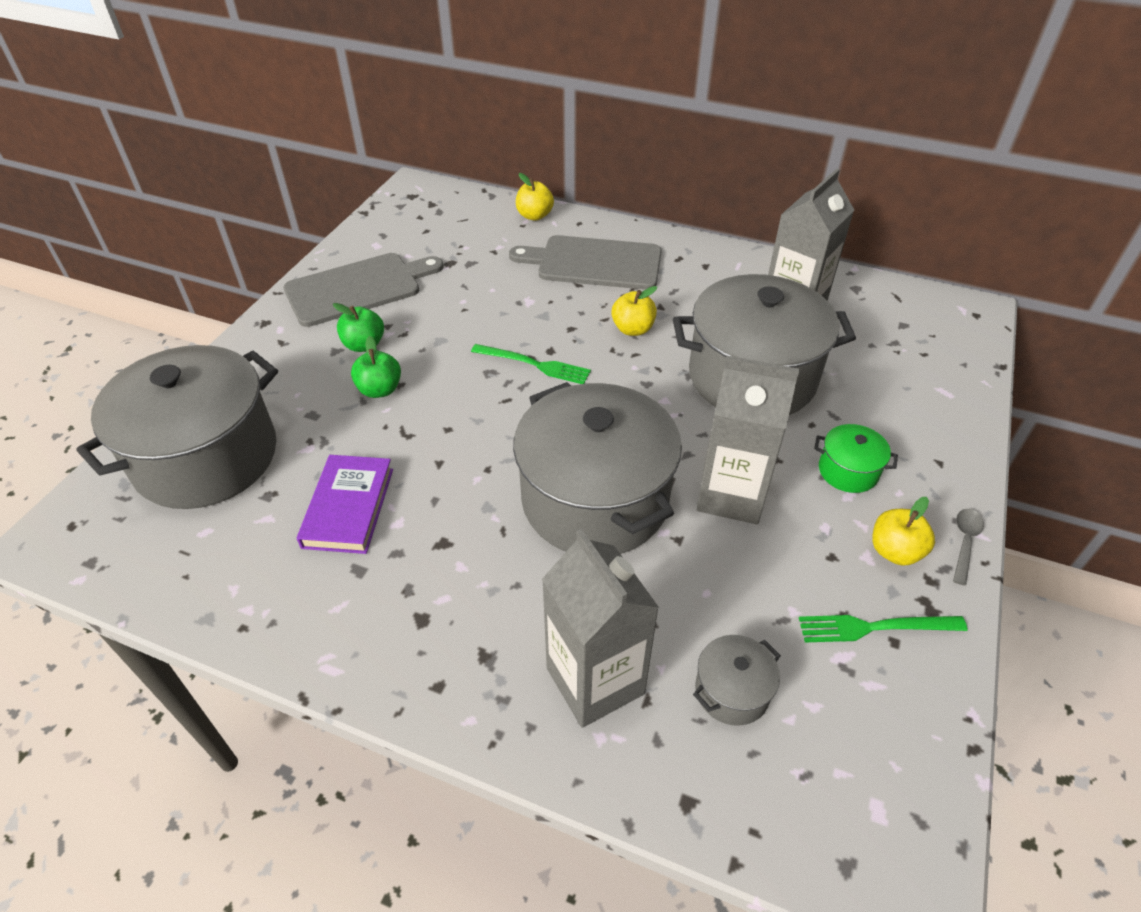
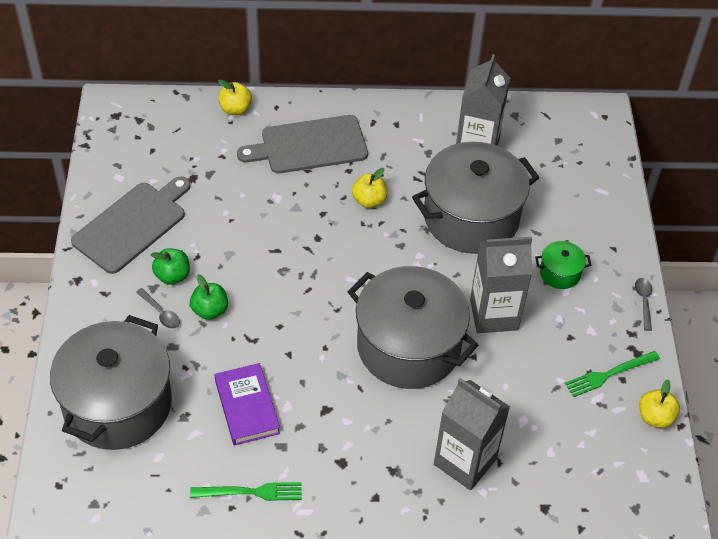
camera: 25 degrees left, 5 degrees up
green fork [471,344,591,384] -> green fork moved to [190,482,302,501]
grey pot [693,635,781,726] -> none
yellow apple [872,497,935,566] -> yellow apple moved to [639,380,680,428]
none -> grey spoon [136,288,180,329]

